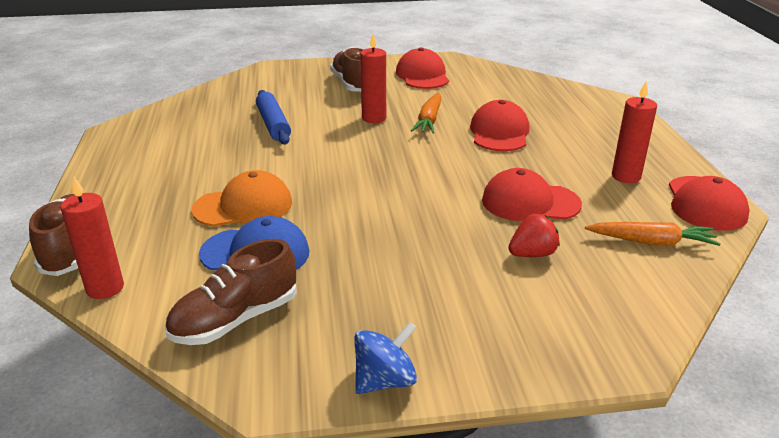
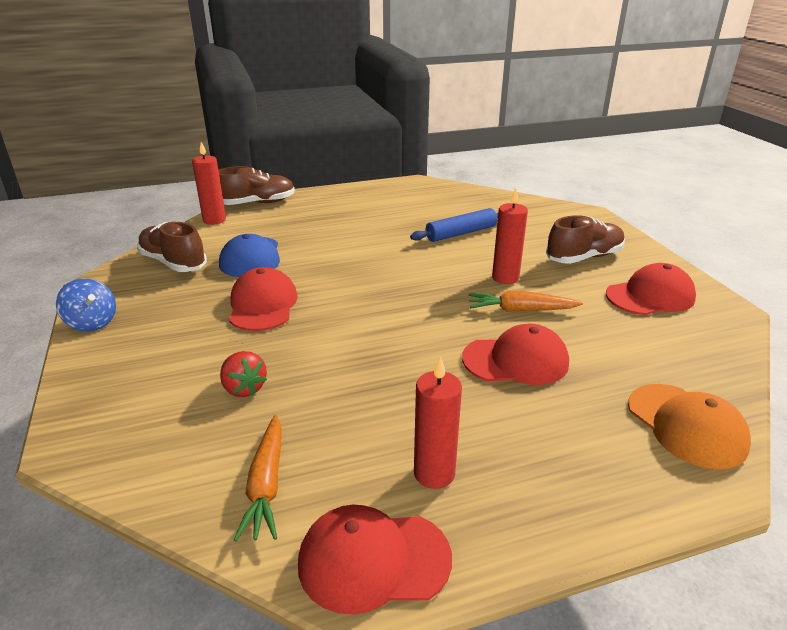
camera: 80 degrees right, 0 degrees up
orange cap [191,170,292,227] -> orange cap moved to [628,384,751,469]
red cap [482,168,582,221] -> red cap moved to [229,267,298,331]

